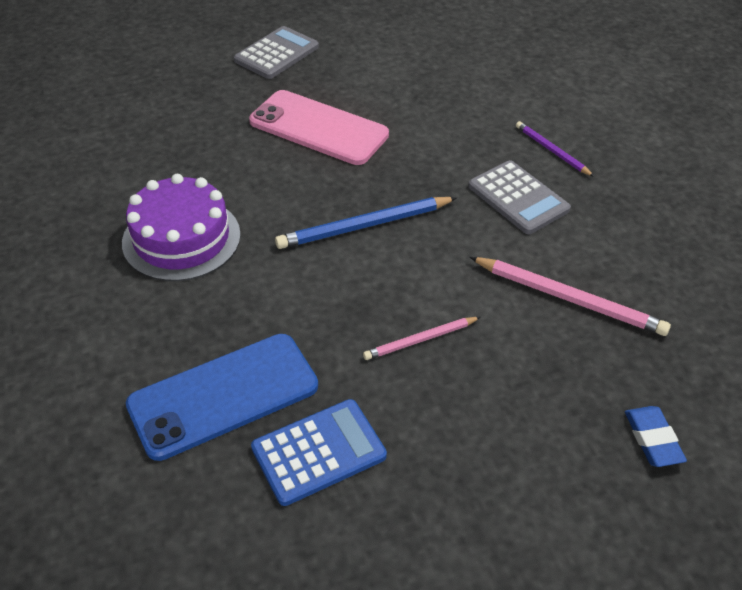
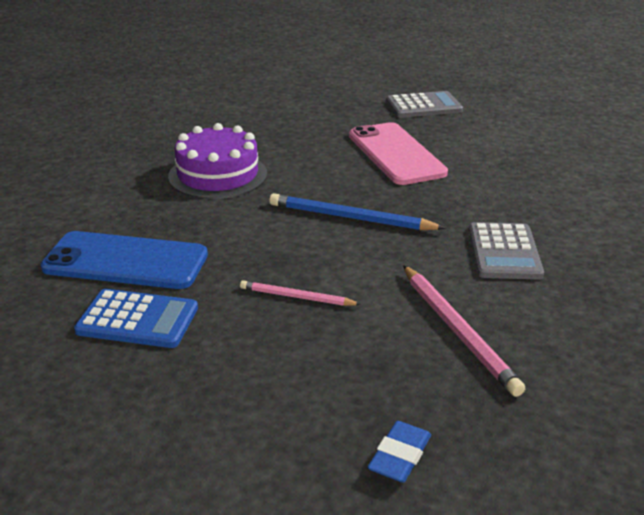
camera: 40 degrees right, 15 degrees down
purple pencil [516,121,594,177] -> none

